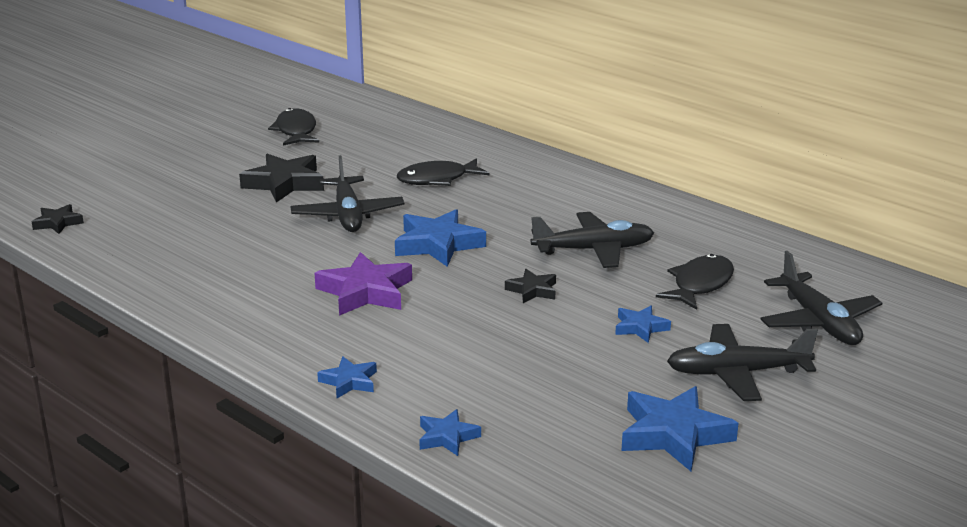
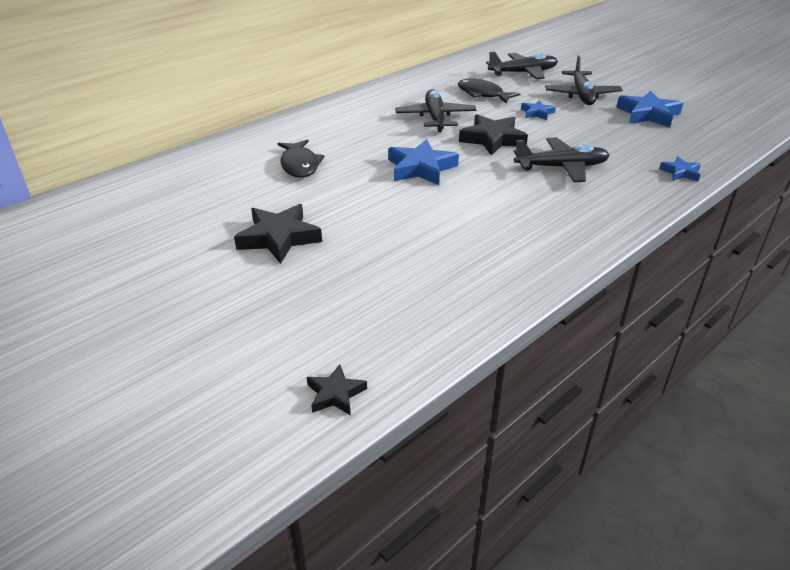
camera: 85 degrees left, 10 degrees up
black fish [268,108,319,146] -> none
black plane [290,155,404,232] -> black plane moved to [514,137,610,182]
purple star [314,252,412,316] -> none
blue star [317,356,377,398] -> none
black star [505,269,556,303] -> black star [459,114,528,156], size x1.83

